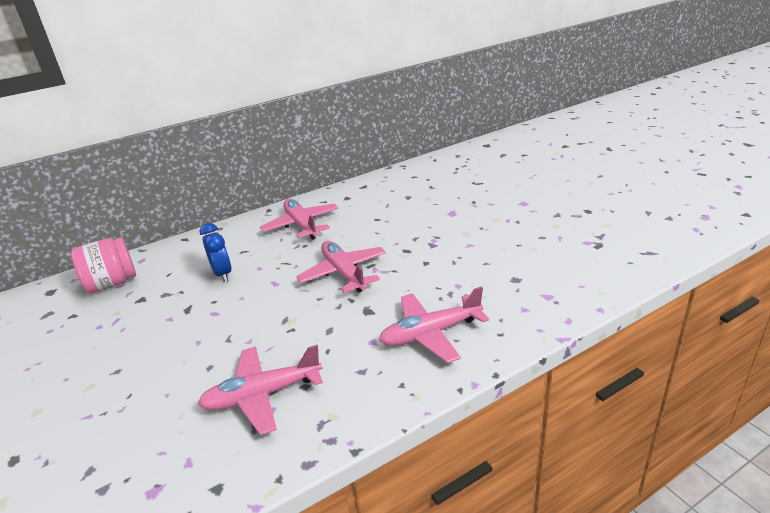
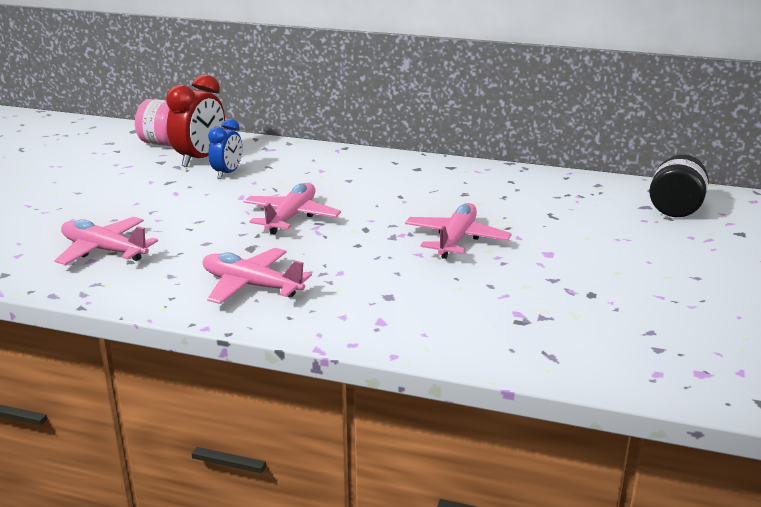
camera: 45 degrees right, 5 degrees down
pink plane [260,199,339,240] -> pink plane moved to [405,203,512,259]
none -> red clock [166,74,225,167]
none -> black jar [649,154,709,217]

